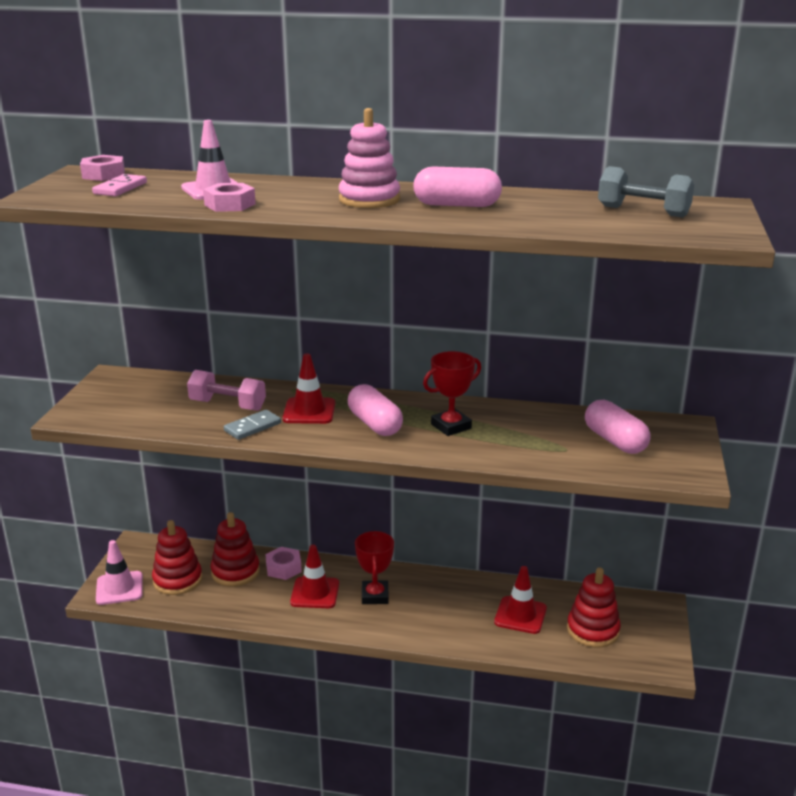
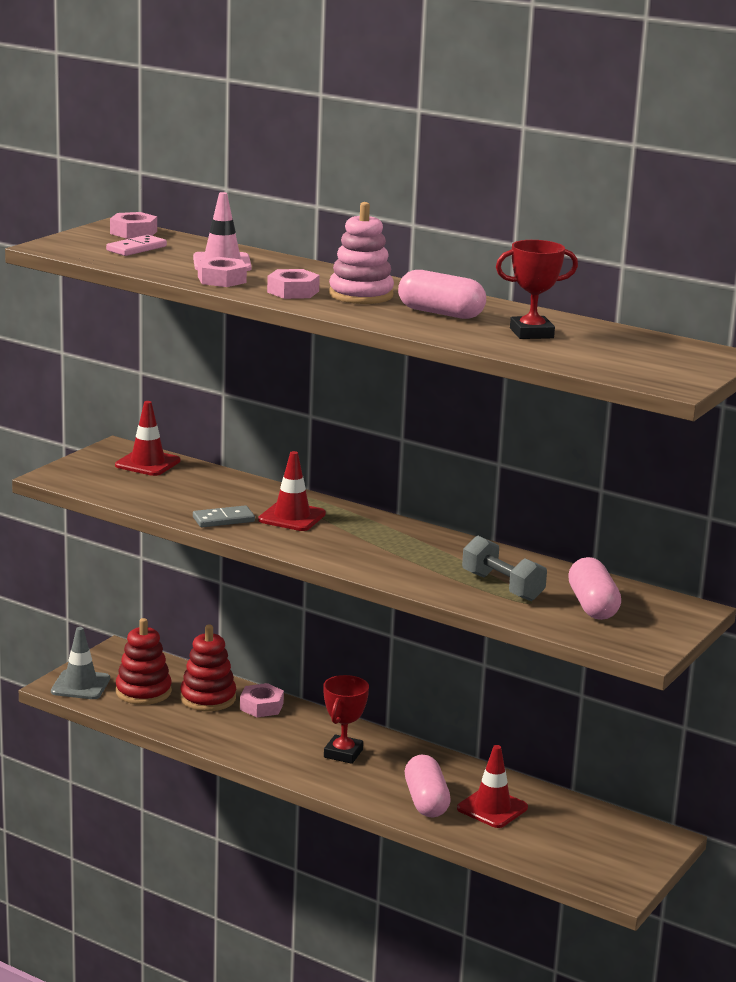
camera: 20 degrees right, 5 degrees down
pink traffic cone [96,540,143,605] -> grey traffic cone [51,627,110,699]
pink dumbbell [187,370,266,411] -> none
red traffic cone [290,545,339,608] -> red traffic cone moved to [115,401,180,476]
pink capsule [348,384,403,436] -> pink capsule moved to [405,755,451,817]
red trophy [423,351,481,436] -> red trophy moved to [496,240,578,339]
red stacking toy [567,567,621,648] -> none
grey dumbbell [598,166,694,217] -> grey dumbbell moved to [462,536,547,601]
none -> pink nut [267,269,320,299]

